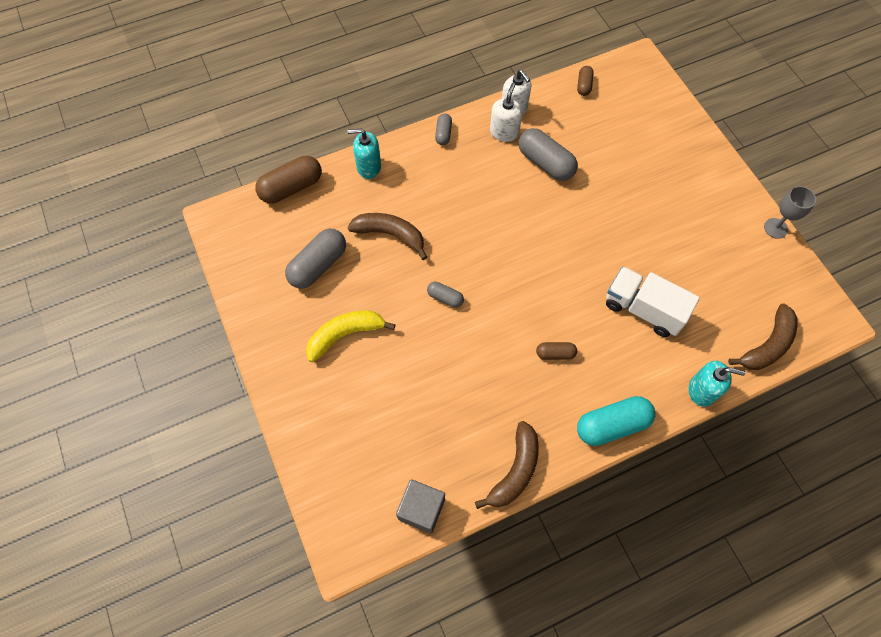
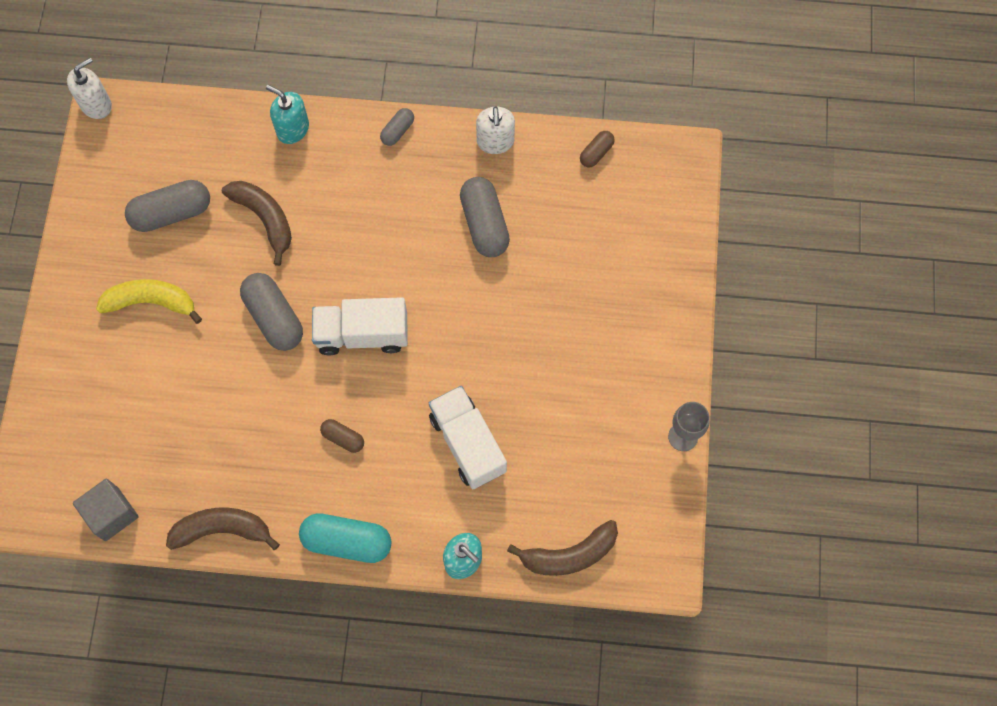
camera: 30 degrees right, 5 degrees up
brown capsule [255,156,322,204] -> none
grey capsule [427,282,464,307] -> grey capsule [240,273,303,351], size x1.89
brown banana [475,421,539,509] -> brown banana turned 150 degrees counterclockwise [166,508,280,550]
white soap dispenser [490,83,523,142] -> white soap dispenser moved to [67,58,112,119]
none -> white truck [312,297,408,356]

